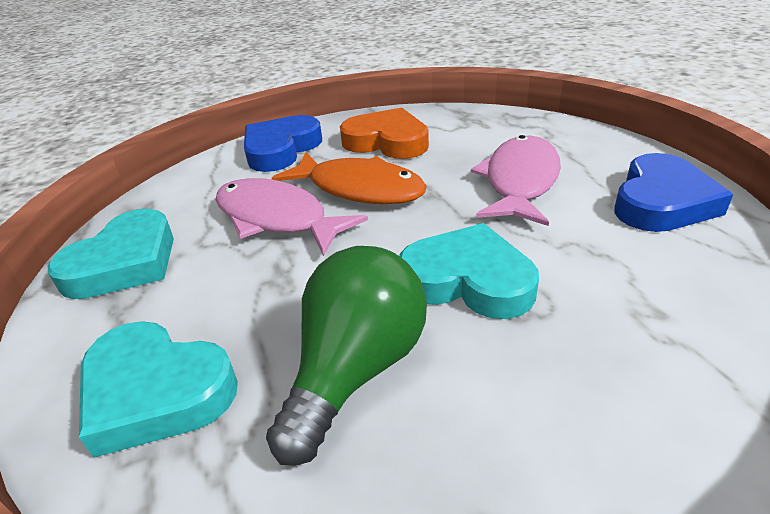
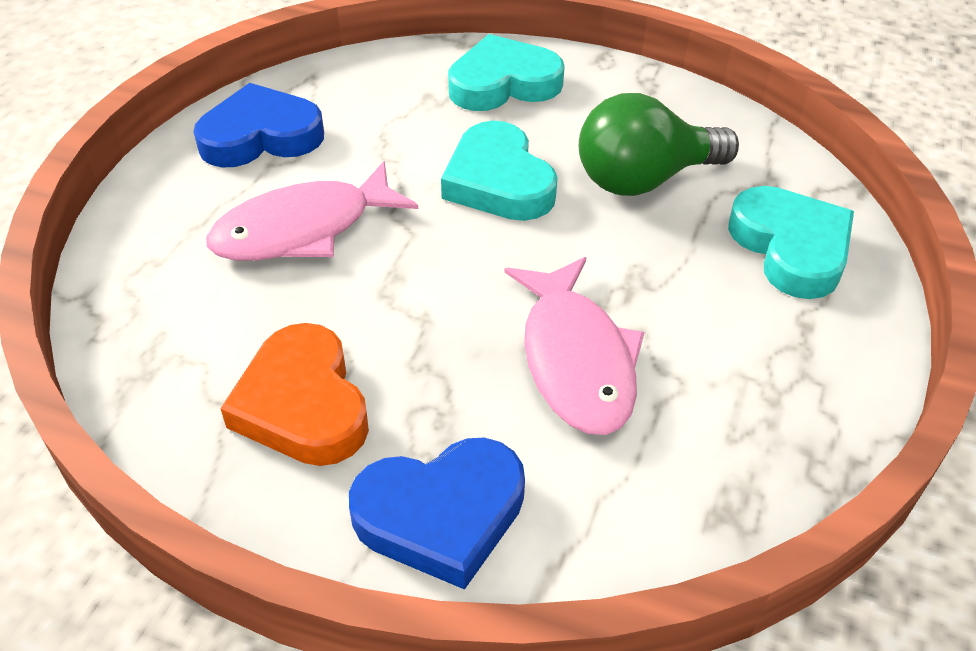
camera: 140 degrees left, 10 degrees up
turquoise heart [48,209,174,299] -> turquoise heart moved to [448,34,565,111]
orange fish [272,152,427,204] -> none

